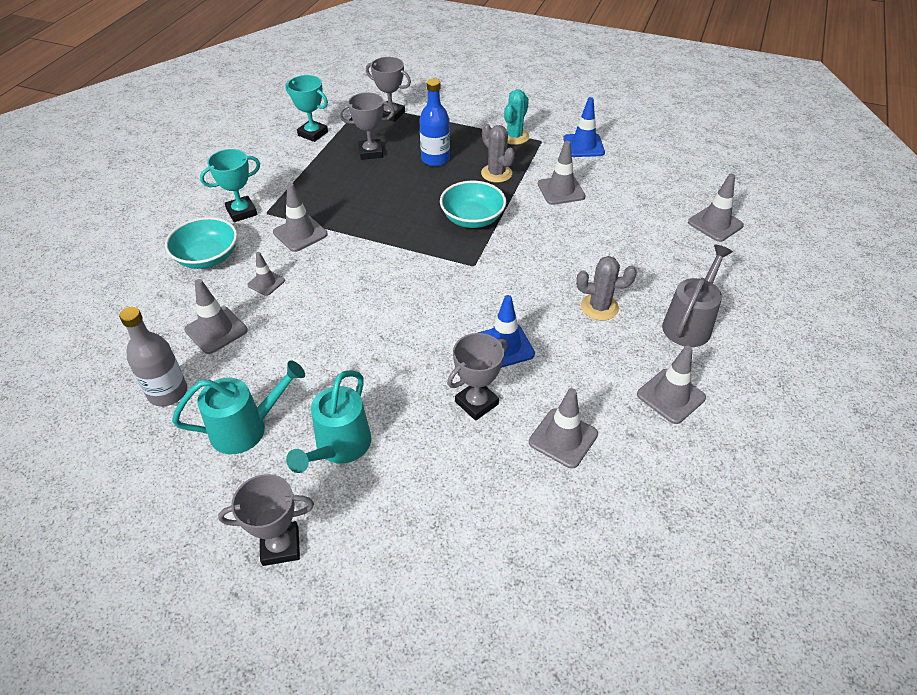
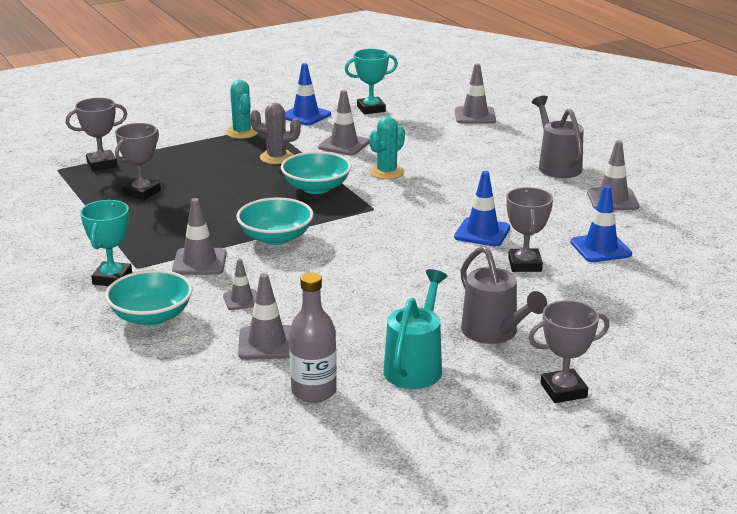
camera: 50 degrees left, 20 degrees down
grey trophy [218,474,314,566] -> grey trophy turned 45 degrees clockwise [528,300,609,403]
turquoise trophy [285,75,328,142] -> turquoise trophy moved to [345,49,398,114]
turquoise watering can [286,370,371,473] -> grey watering can [460,246,547,344]
blue bottle [419,79,450,166] -> none
grey traffic cone [529,388,598,468] -> blue traffic cone [570,185,632,262]
grey cactus [576,256,637,321] -> none
none -> turquoise bowl [236,197,314,245]
none -> turquoise cactus [369,116,405,179]

